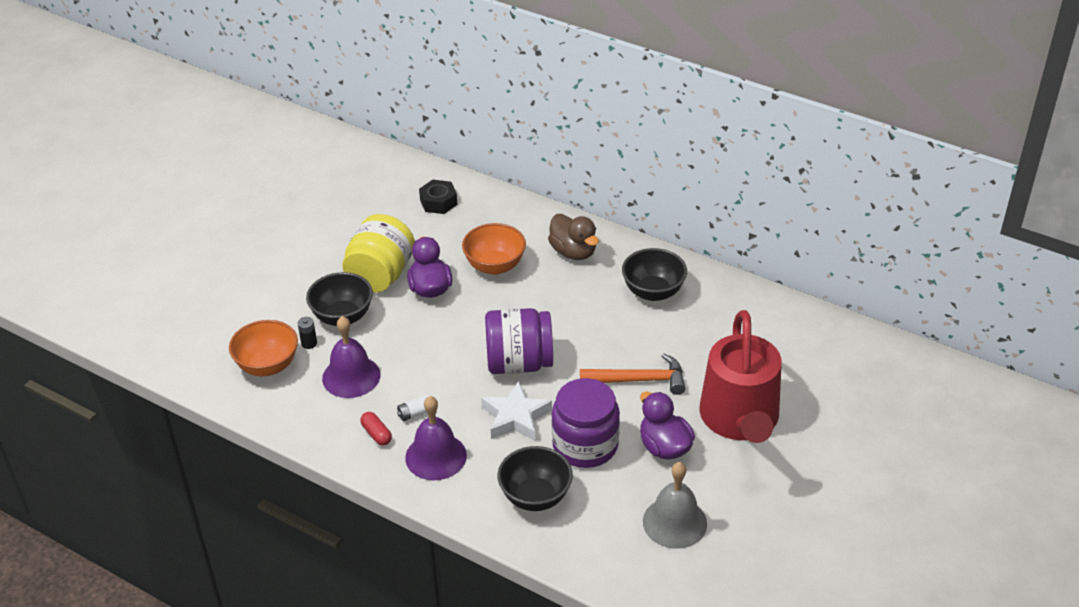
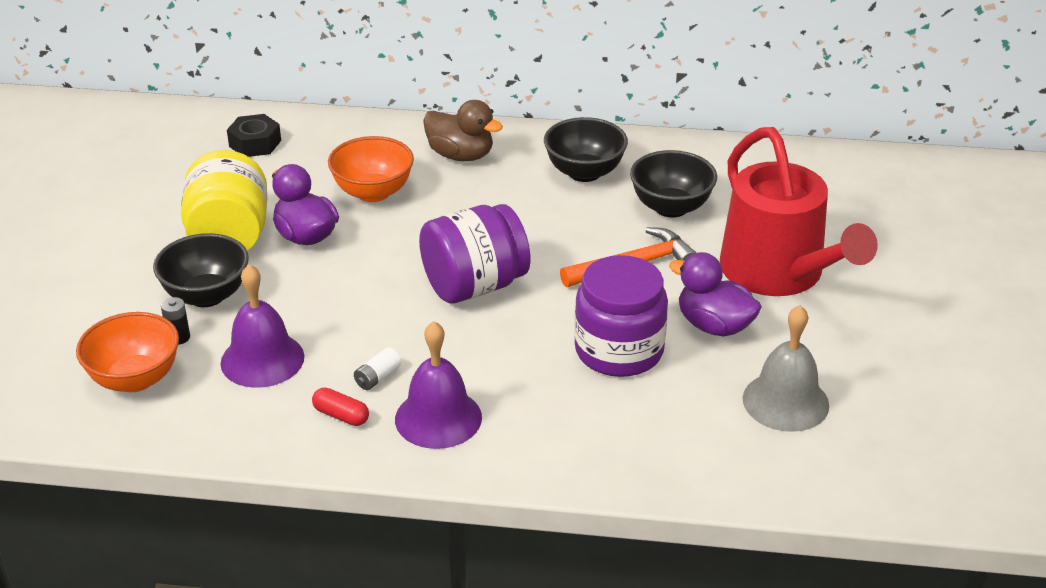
camera: 25 degrees left, 5 degrees down
white star [481,381,552,441] -> none
black bowl [498,446,573,511] -> black bowl moved to [630,150,717,217]

